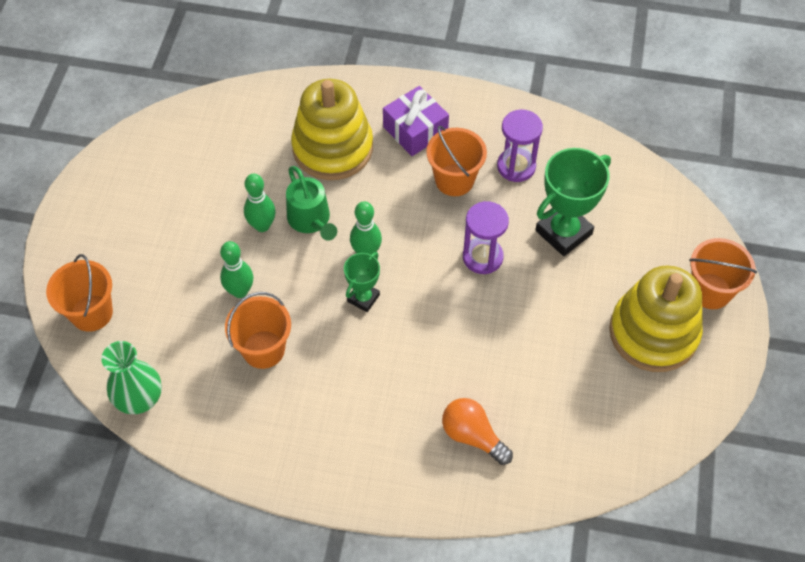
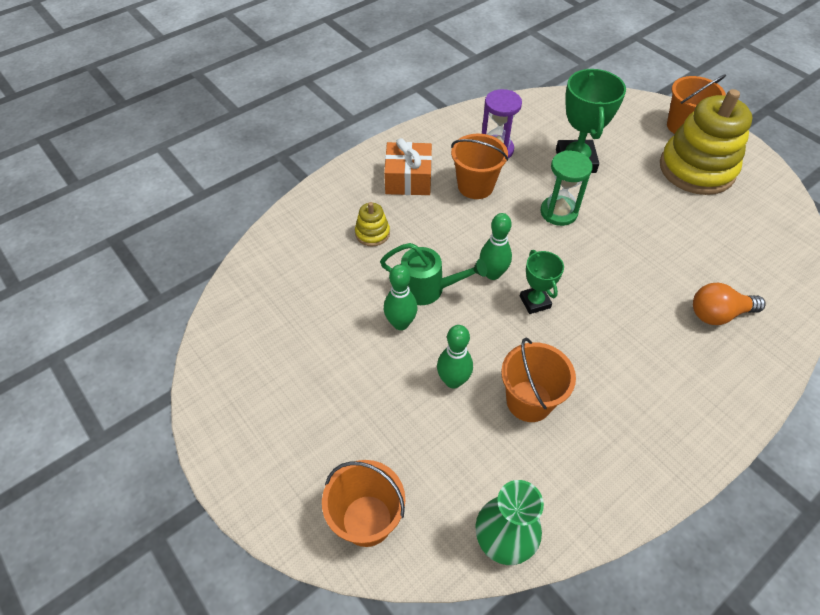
camera: 50 degrees left, 5 degrees down
yellow stacking toy [291,79,373,180] -> yellow stacking toy [355,202,390,246], size x0.43
purple gift [383,86,449,156] -> orange gift [384,138,432,195]
purple hourglass [463,201,509,274] -> green hourglass [540,150,593,226]

